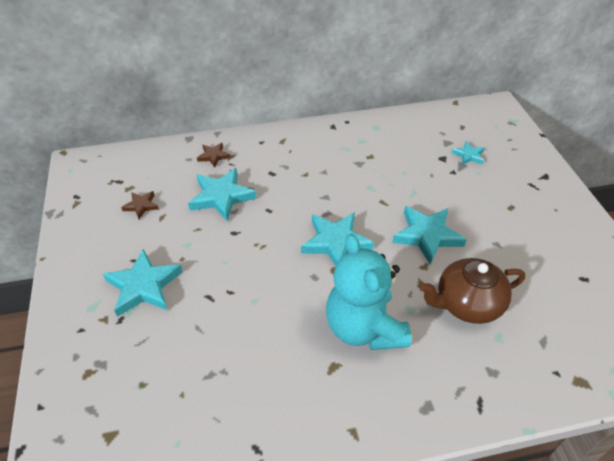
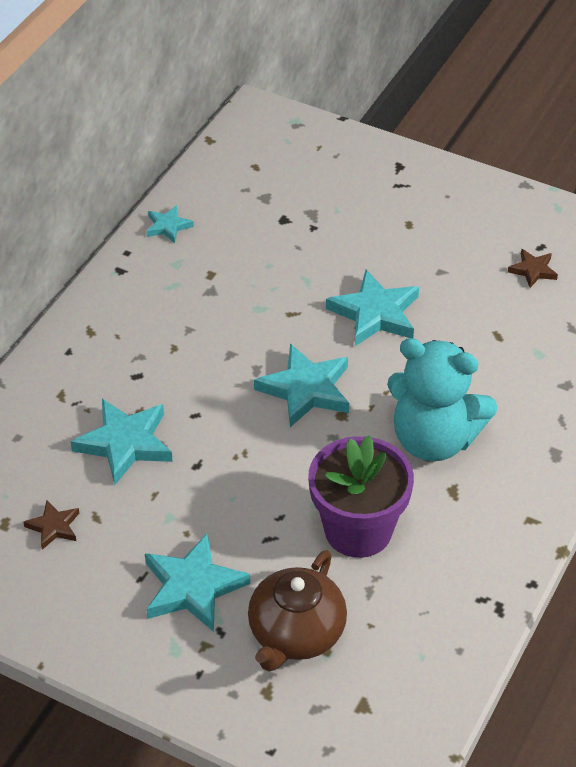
camera: 50 degrees left, 0 degrees up
brown star [197,143,231,167] -> brown star moved to [508,249,558,288]
brown teapot [419,258,526,324] -> brown teapot moved to [248,550,347,672]
turquoise star [452,141,485,165] -> turquoise star moved to [146,205,194,243]
none -> purple flower pot [308,435,414,558]

